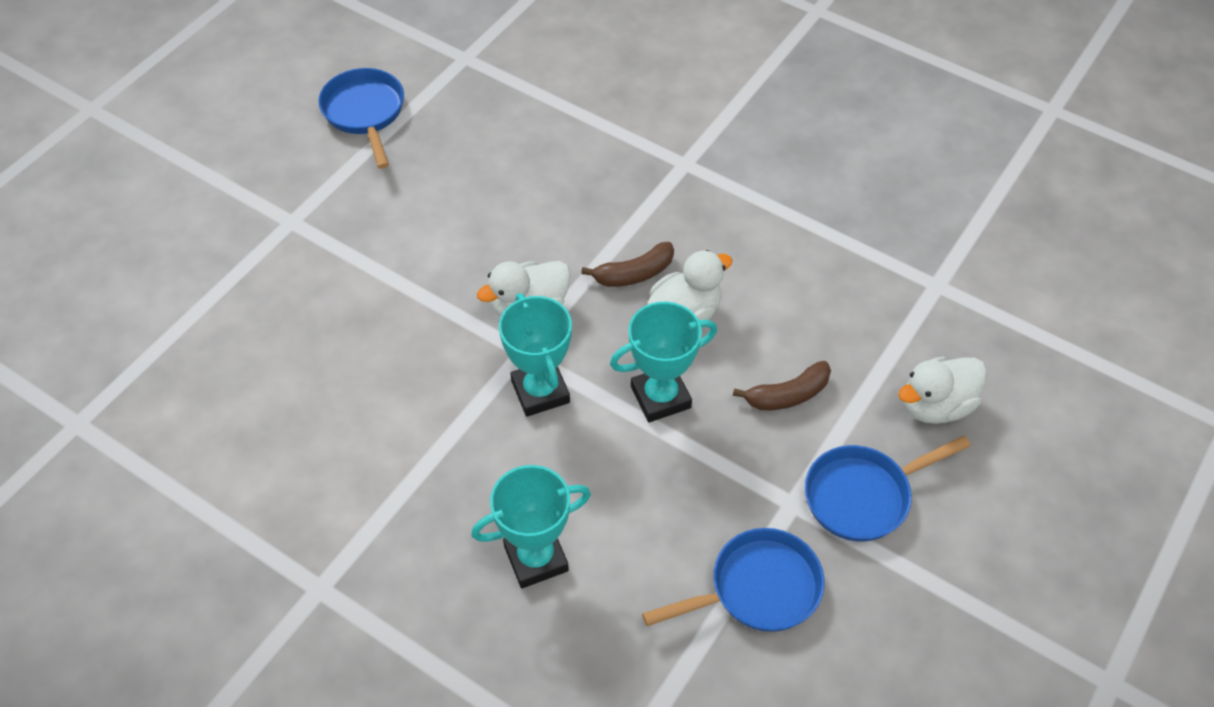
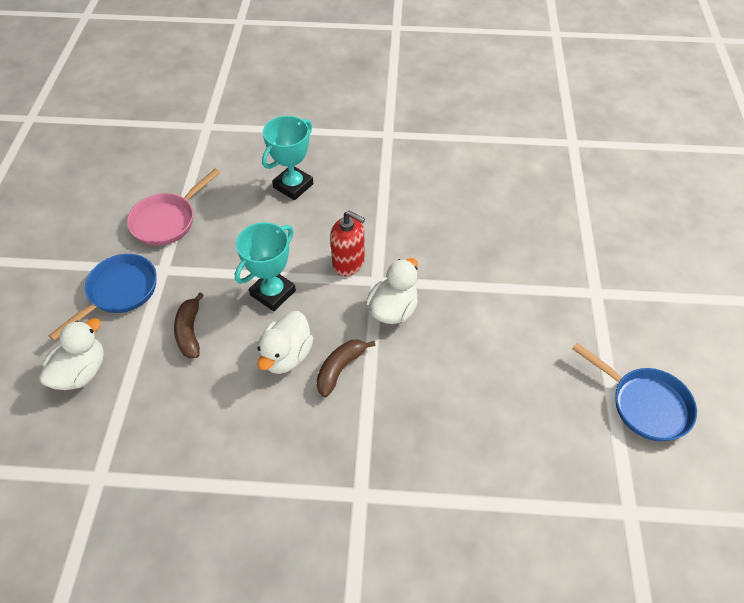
camera: 150 degrees right, 0 degrees up
turquoise trophy [499,293,572,417] -> red soap dispenser [330,211,365,276]
blue pan [642,528,825,632] -> pink pan [127,169,220,246]
brown banana [733,361,831,410] -> brown banana turned 45 degrees counterclockwise [174,293,204,358]

